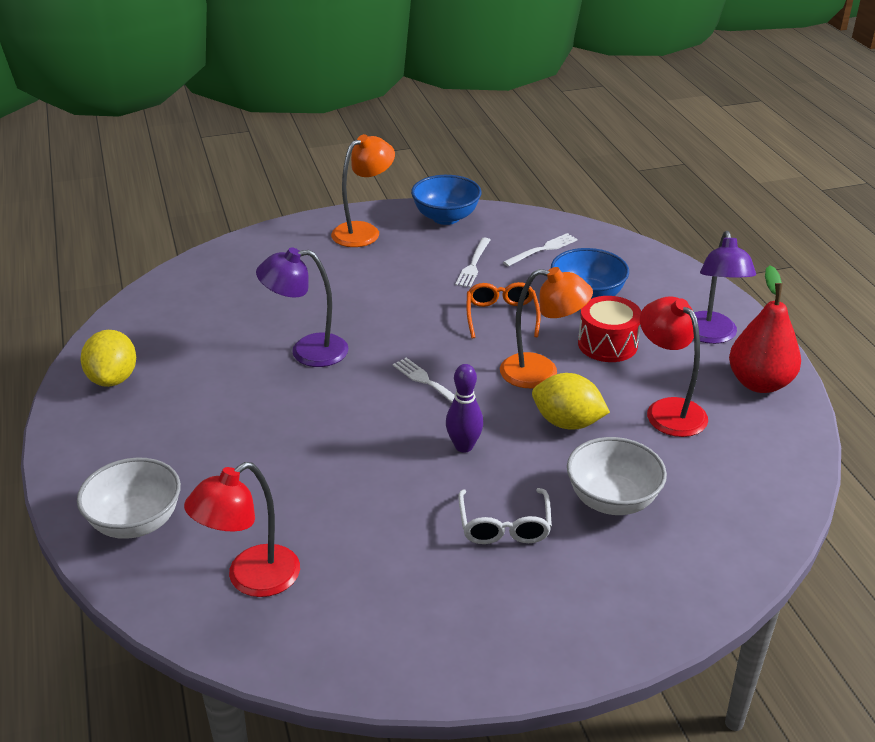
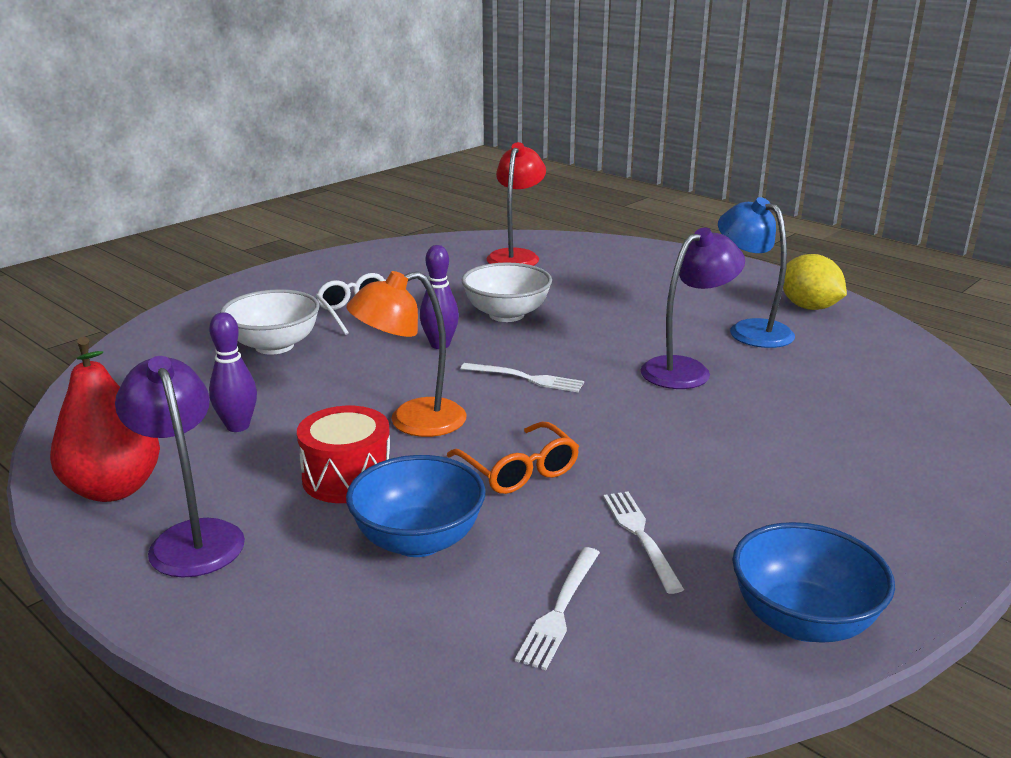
camera: 150 degrees right, 10 degrees down
white bowl [77,458,181,539] -> white bowl moved to [462,262,552,322]
orange lamp [331,134,395,247] -> none
yellow lemon [532,373,610,430] -> none
red lamp [640,297,708,437] -> purple bowling pin [209,312,257,432]
none -> blue lamp [718,197,795,348]

